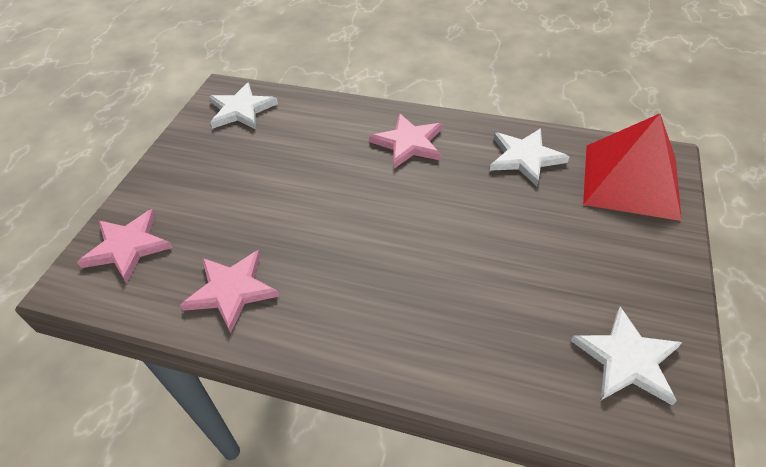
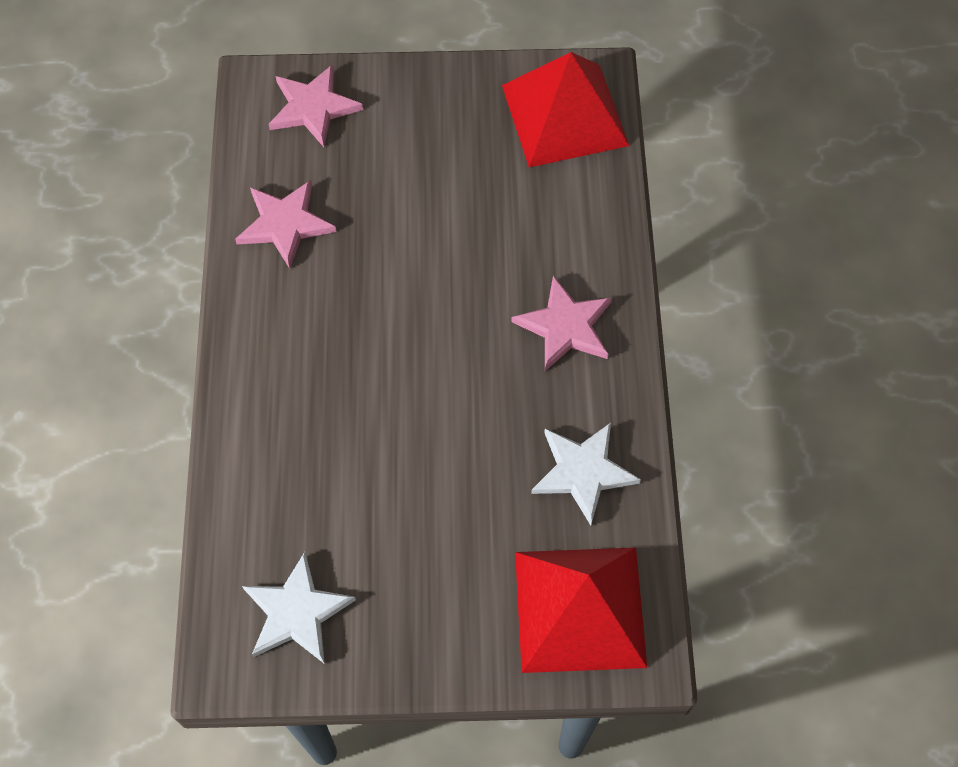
camera: 70 degrees right, 15 degrees up
white star [209,83,278,130] -> red pyramid [502,52,629,168]

